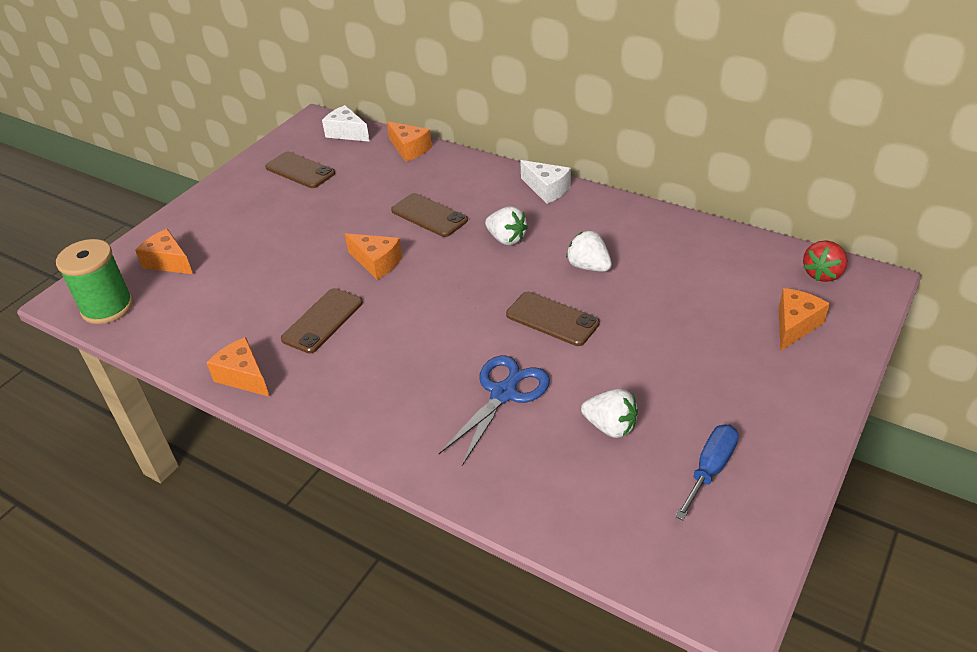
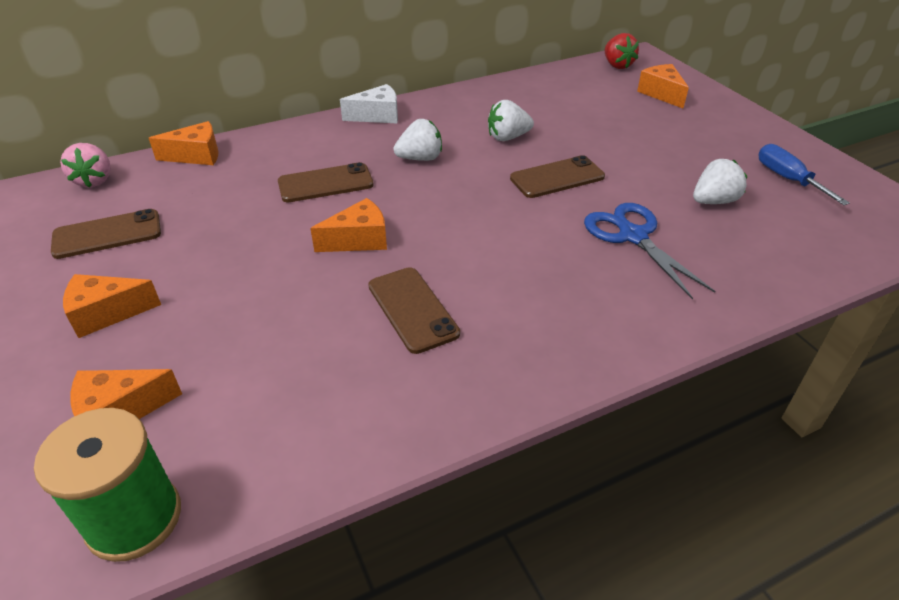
camera: 60 degrees left, 0 degrees up
orange cheese [207,337,269,397] -> orange cheese moved to [63,274,161,338]
white cheese [322,105,370,142] -> pink strawberry [60,143,111,187]

